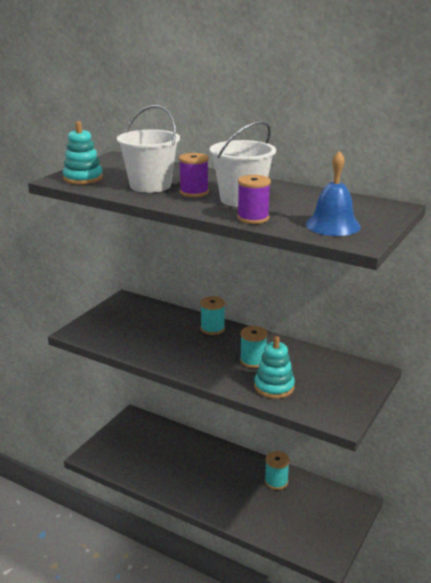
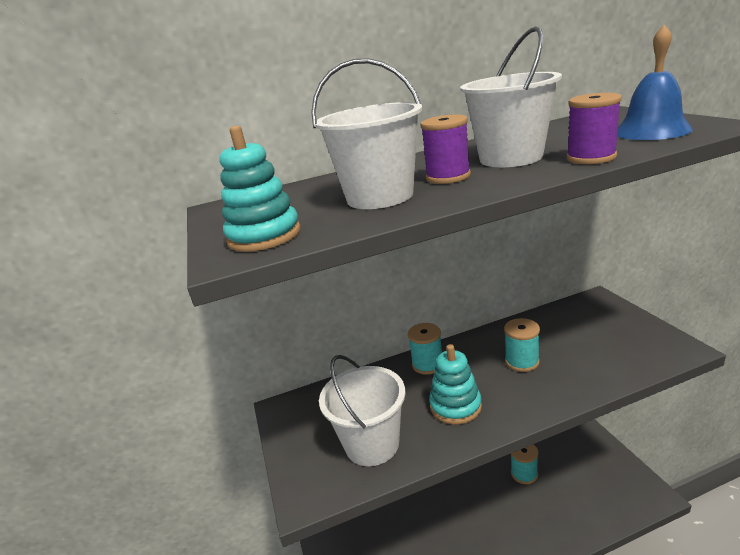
camera: 45 degrees left, 0 degrees up
turquoise stacking toy [254,336,295,399] -> turquoise stacking toy moved to [429,344,482,425]
none -> white bucket [319,355,405,466]

